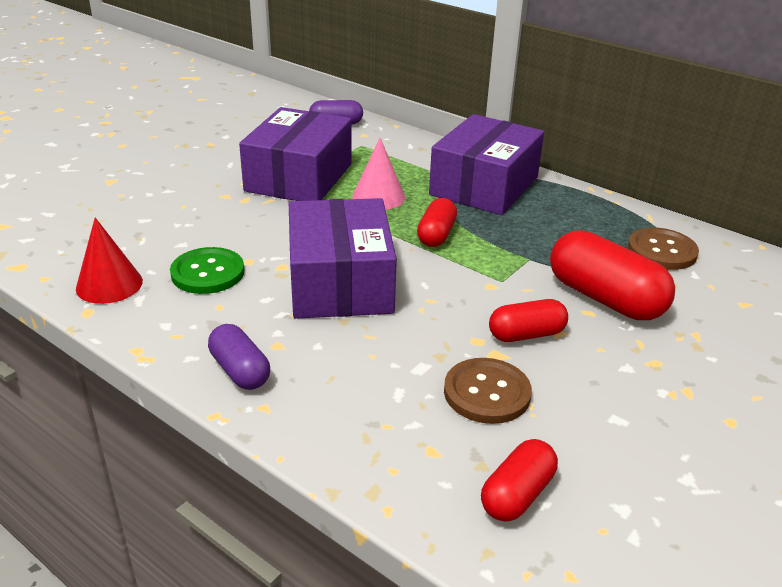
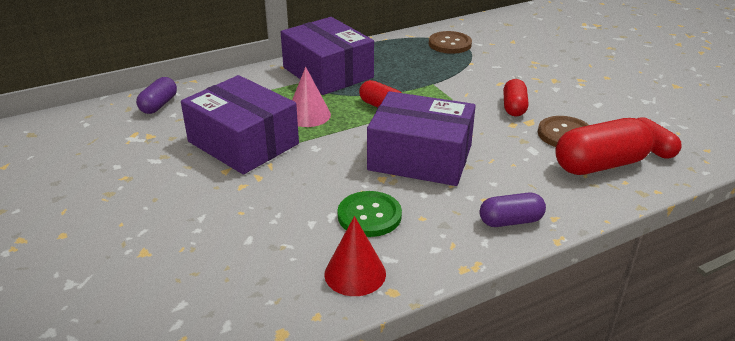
camera: 65 degrees left, 0 degrees up
red capsule [550,230,675,320] -> red capsule moved to [555,118,654,175]

